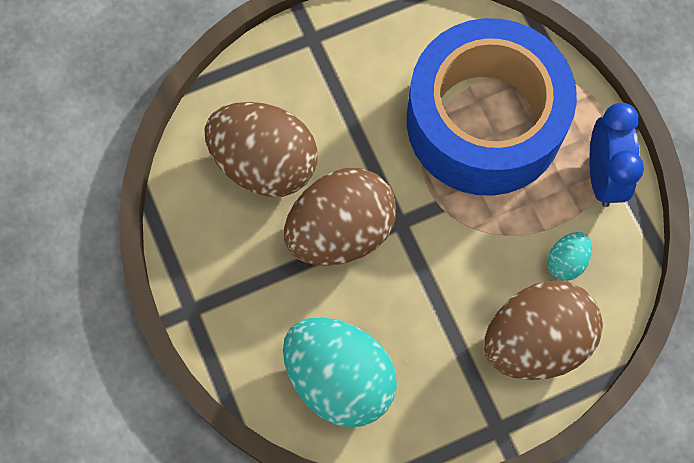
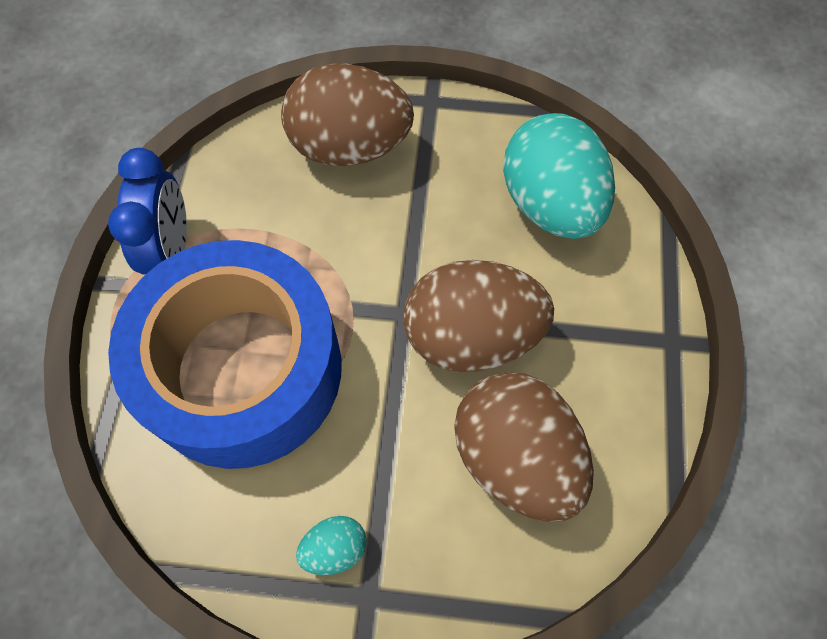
camera: 150 degrees left, 5 degrees down
turquoise egg [547,232,592,281] -> turquoise egg moved to [296,516,367,575]
blue clock [589,103,644,207] -> blue clock turned 150 degrees clockwise [108,148,187,274]

